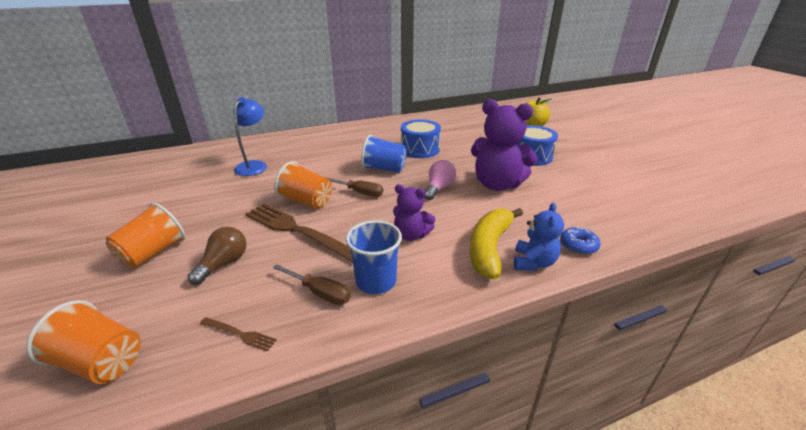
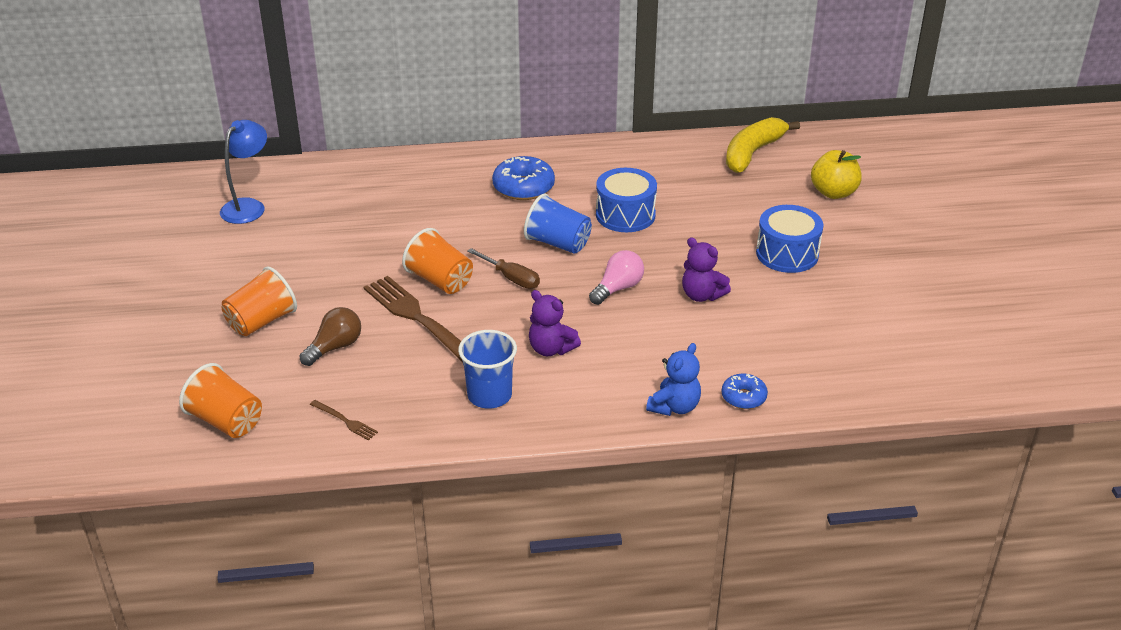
camera: 15 degrees right, 5 degrees up
blue lamp [233,97,267,176] -> blue lamp moved to [220,120,267,224]
brown screwdriver [273,264,351,305] -> none
yellow banana [470,208,523,279] -> yellow banana moved to [726,117,800,173]
purple teddy bear [471,99,538,191] -> purple teddy bear [682,237,731,302], size x0.56
none -> blue donut [492,156,555,200]

